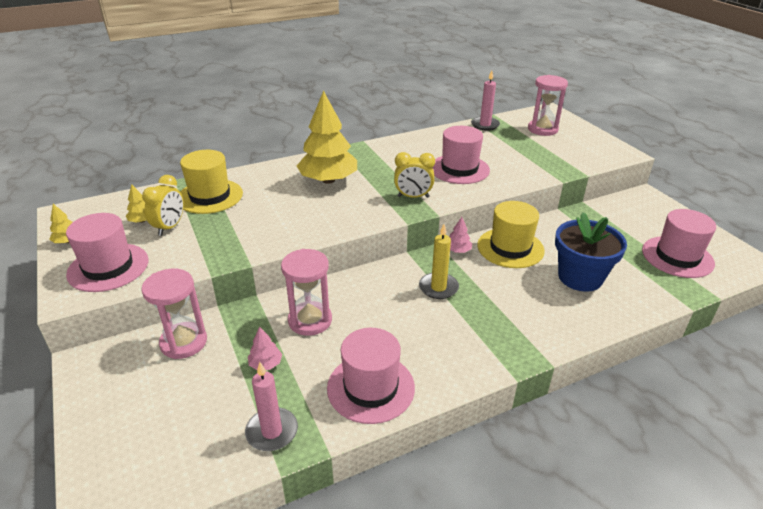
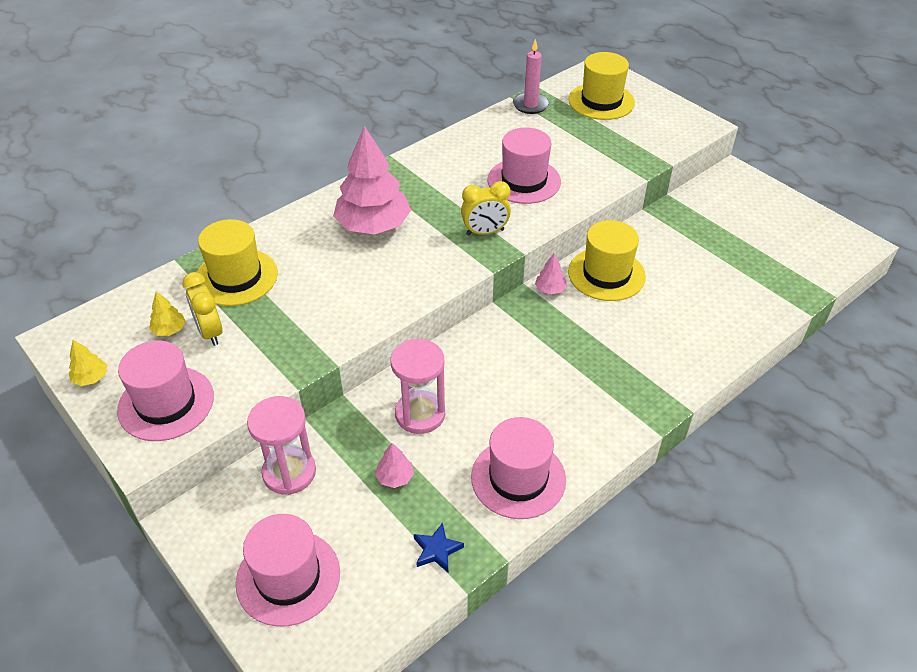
camera: 15 degrees left, 10 degrees up
yellow clock [142,175,184,236] -> yellow clock turned 150 degrees clockwise [182,272,223,346]
pink candle [245,362,298,451] -> blue star [414,522,464,572]
yellow tree [297,90,357,184] -> pink tree [333,126,411,235]
yellow candle [419,224,459,299] -> none
pink hourglass [528,75,568,136] -> yellow hat [569,52,635,120]
blue flower pot [555,212,627,292] -> none
pink hat [642,209,716,278] -> pink hat moved to [236,514,340,627]

